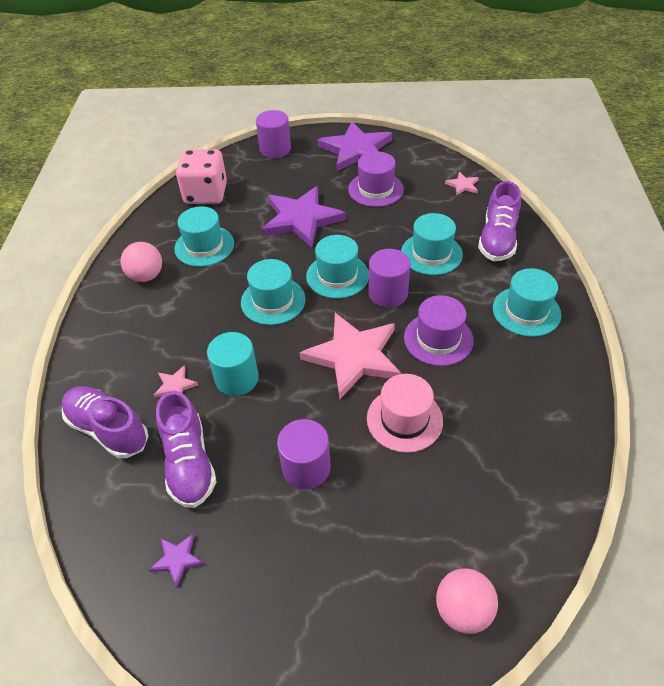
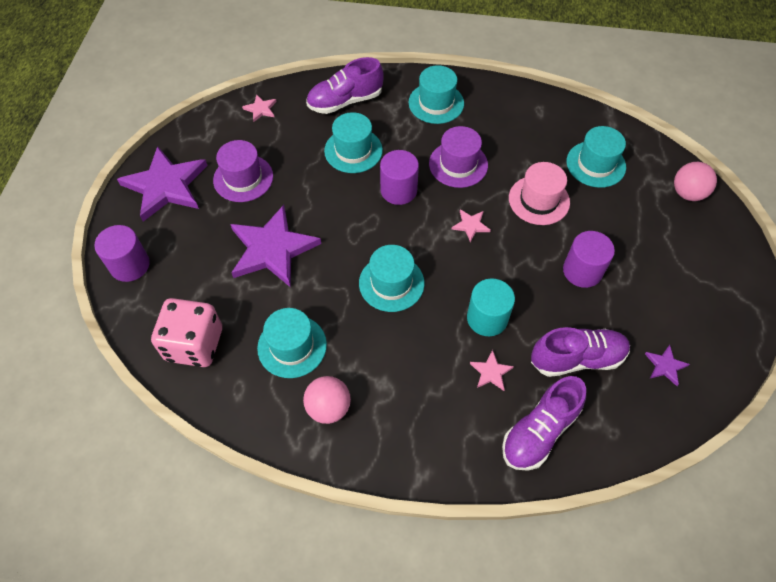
camera: 85 degrees left, 10 degrees up
pink star [299,313,401,399] -> pink star [452,209,491,242], size x0.42
turquoise hat [306,235,369,299] -> turquoise hat moved to [566,126,626,188]
purple shoe [478,181,521,261] -> purple shoe turned 135 degrees clockwise [306,57,384,114]

